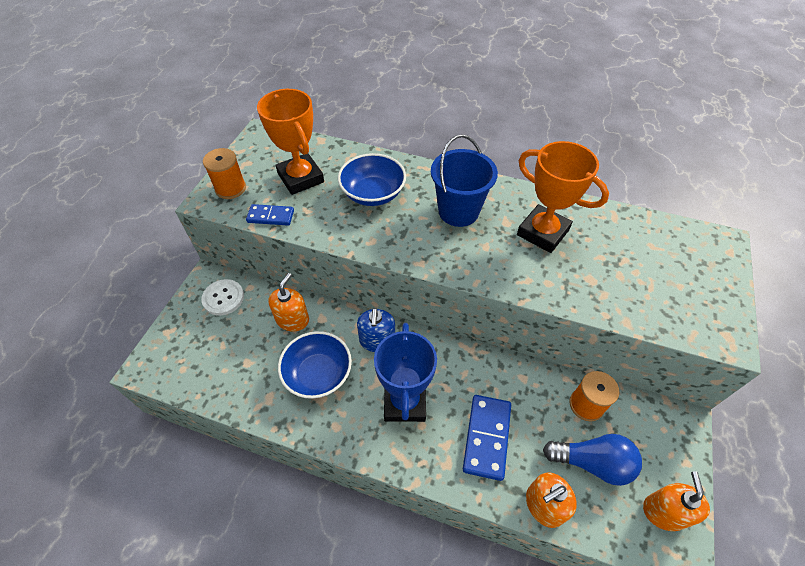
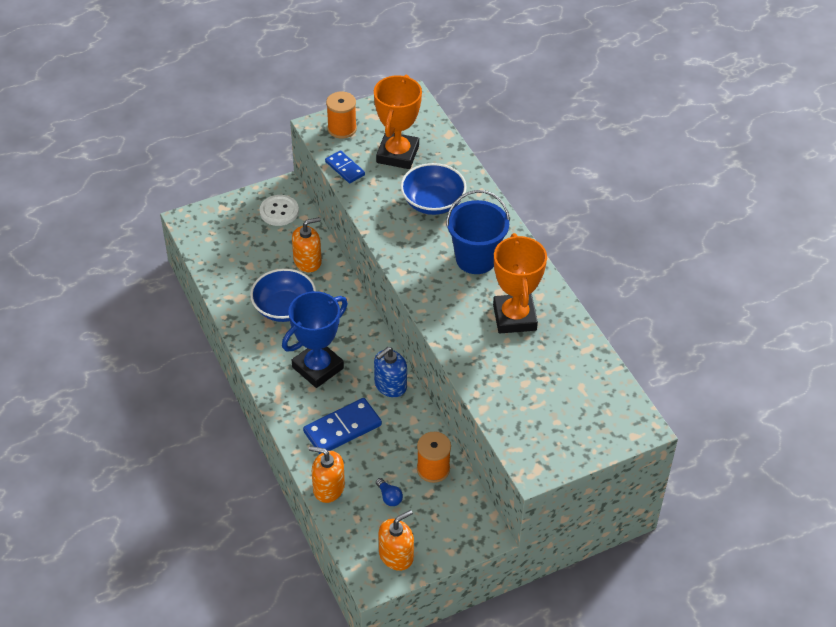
camera: 45 degrees right, 5 degrees down
blue soap dispenser [357,308,395,352] -> blue soap dispenser moved to [374,347,407,397]
blue light bulb [543,434,642,486] -> blue light bulb [376,478,403,506], size x0.47

